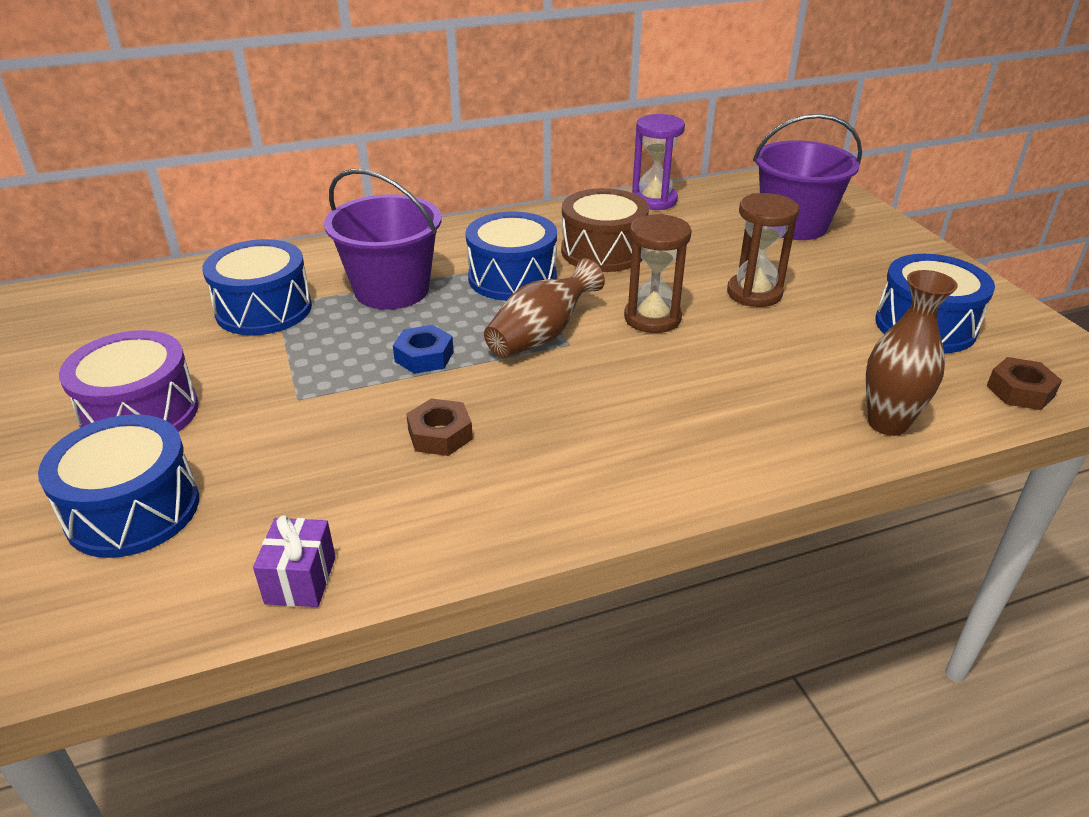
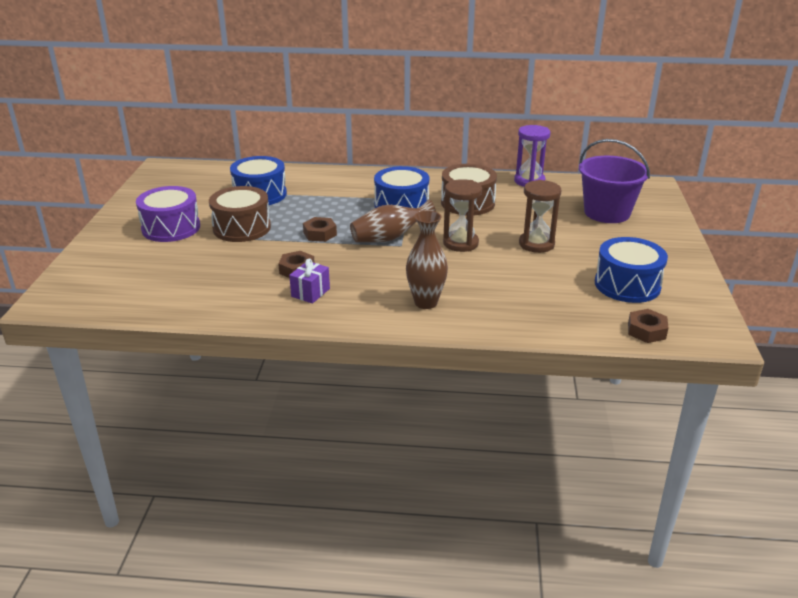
camera: 25 degrees right, 5 degrees down
blue drum [38,414,199,558] -> none
purple gift [253,515,336,607] -> purple gift moved to [289,259,330,303]
purple bucket [324,169,441,310] -> none
blue nut [393,325,454,374] -> brown nut [303,217,337,242]
brown vase [866,270,958,436] -> brown vase moved to [406,210,448,309]
none -> brown drum [209,186,271,242]

